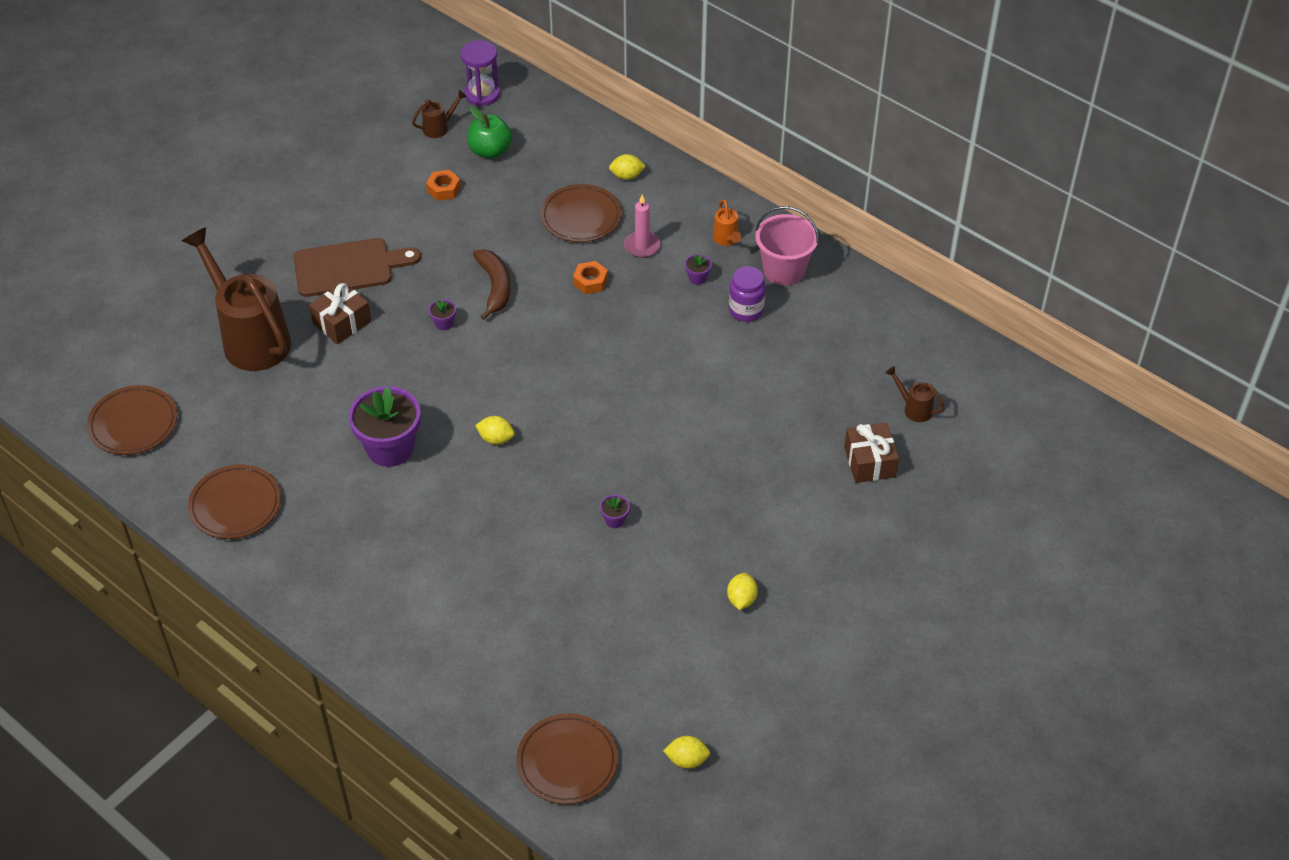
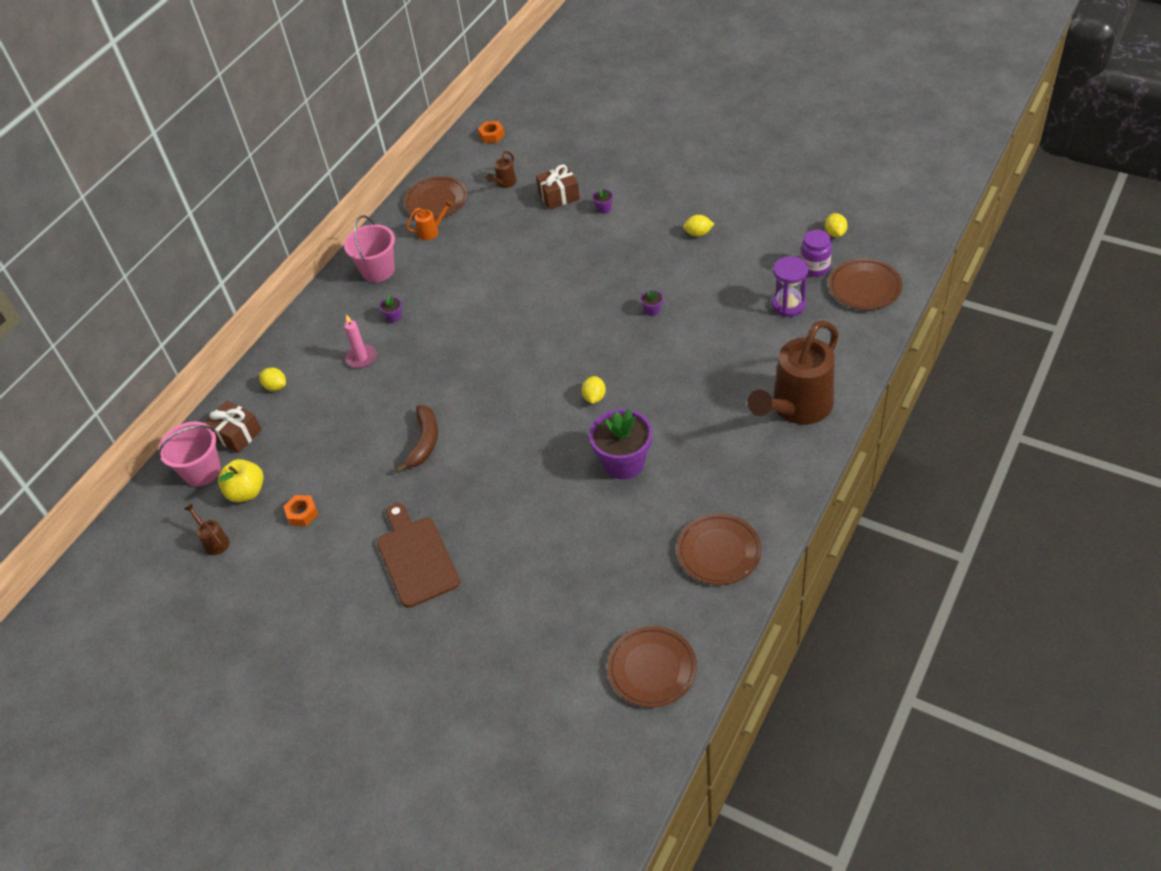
camera: 95 degrees left, 0 degrees up
brown watering can [182,227,291,371] -> brown watering can moved to [747,320,839,425]
brown gift [309,282,371,344] -> brown gift moved to [204,400,262,453]
purple flower pot [429,299,456,330] -> purple flower pot moved to [592,188,613,214]
purple hourglass [461,40,500,106] -> purple hourglass moved to [772,256,808,317]
green apple [467,107,512,159] -> yellow apple [218,459,264,502]
brown banana [473,249,511,320] -> brown banana turned 120 degrees clockwise [396,405,438,473]
brown plate [540,184,622,242] -> brown plate moved to [404,176,468,219]
orange nut [573,261,608,294] -> orange nut moved to [478,121,505,143]
yellow lemon [609,154,646,180] -> yellow lemon turned 45 degrees counterclockwise [259,368,286,391]
orange watering can [713,199,741,246] -> orange watering can moved to [406,200,453,240]
purple jar [729,266,766,322] -> purple jar moved to [801,230,832,277]
none -> pink bucket [158,422,221,486]

